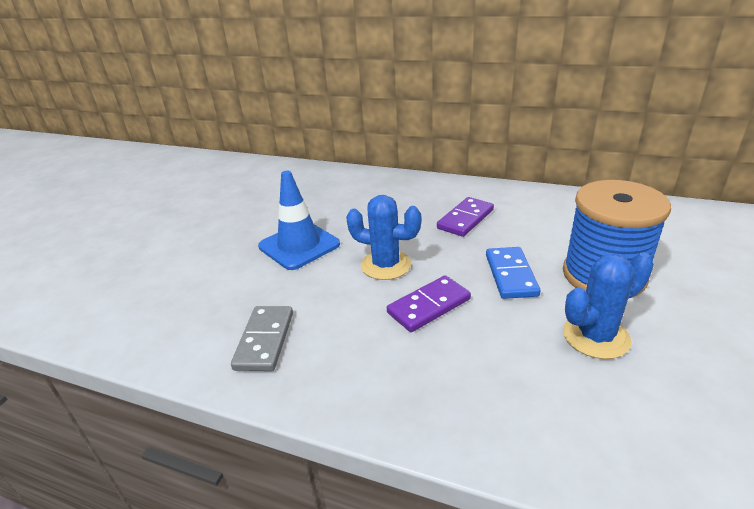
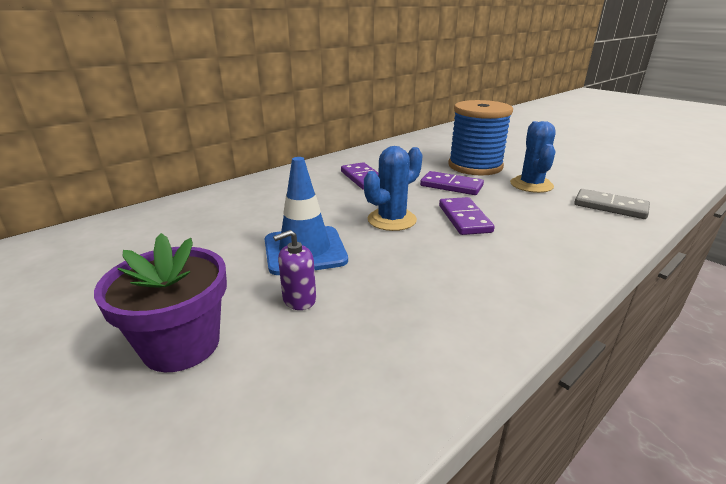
camera: 65 degrees left, 5 degrees down
grey domino [231,306,293,371] -> grey domino moved to [574,189,650,219]
blue domino [486,247,540,299] -> purple domino [420,171,484,195]
none -> purple flower pot [94,233,227,372]
none -> purple soap dispenser [273,230,316,310]

